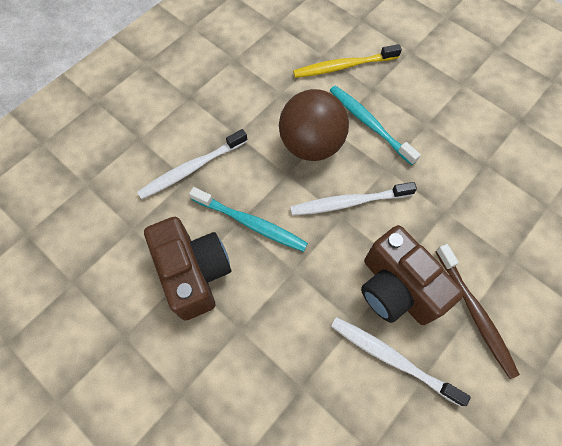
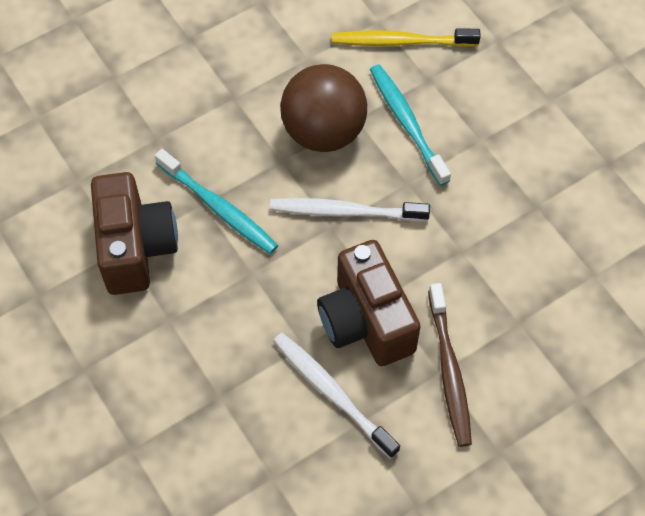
camera: 15 degrees right, 5 degrees down
white toothbrush [137,129,247,199] -> none

